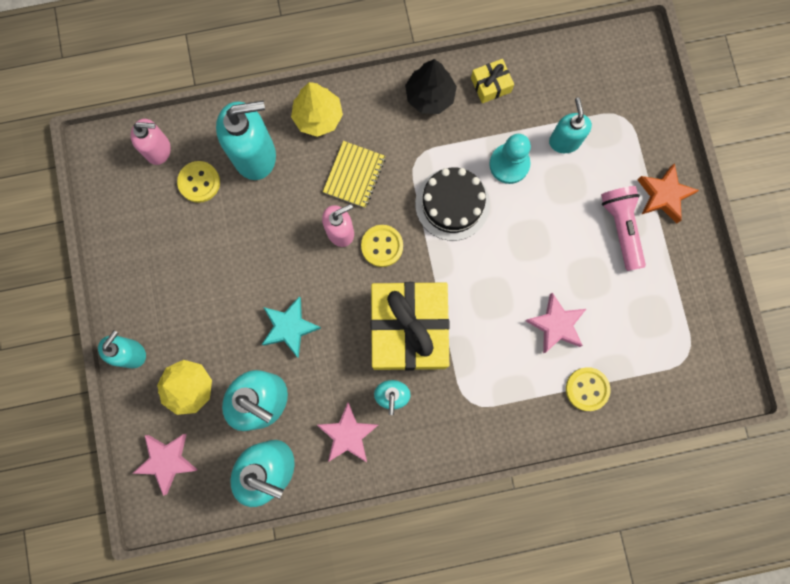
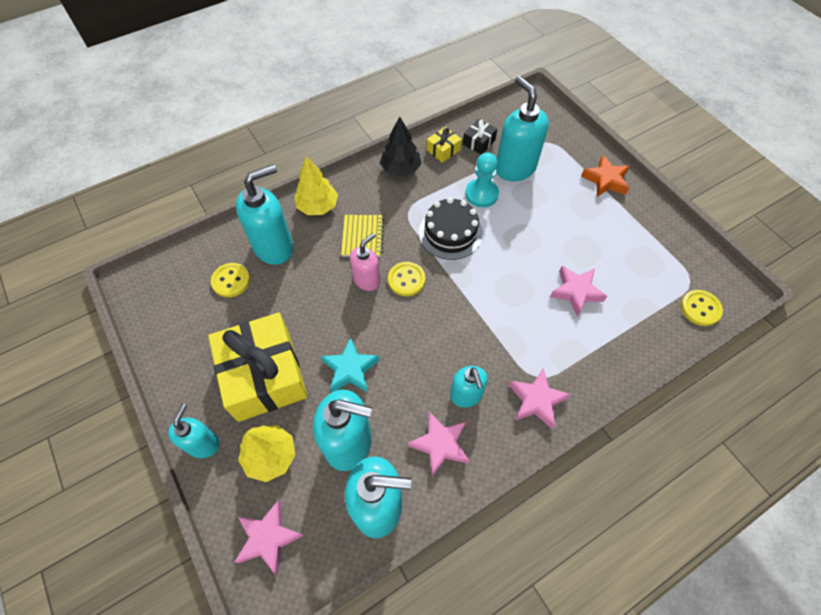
camera: 20 degrees left, 20 degrees down
pink soap dispenser [131,119,171,165] -> none
yellow gift [371,282,450,371] -> yellow gift moved to [208,312,308,422]
turquoise soap dispenser [549,97,592,153] -> turquoise soap dispenser [497,76,549,181], size x1.67
yellow button [566,367,610,411] -> yellow button moved to [681,290,723,326]
pink flashlight [601,186,646,271] -> none
none -> black gift [463,119,497,155]
none -> pink star [509,368,571,429]

